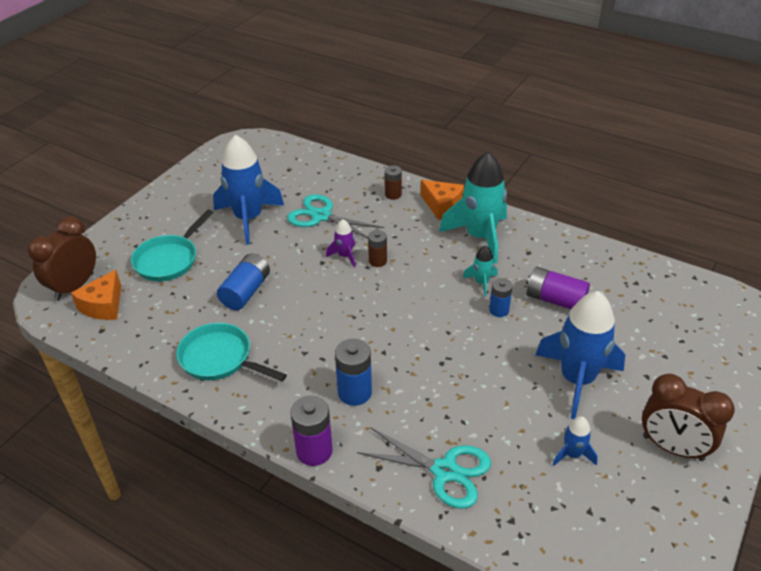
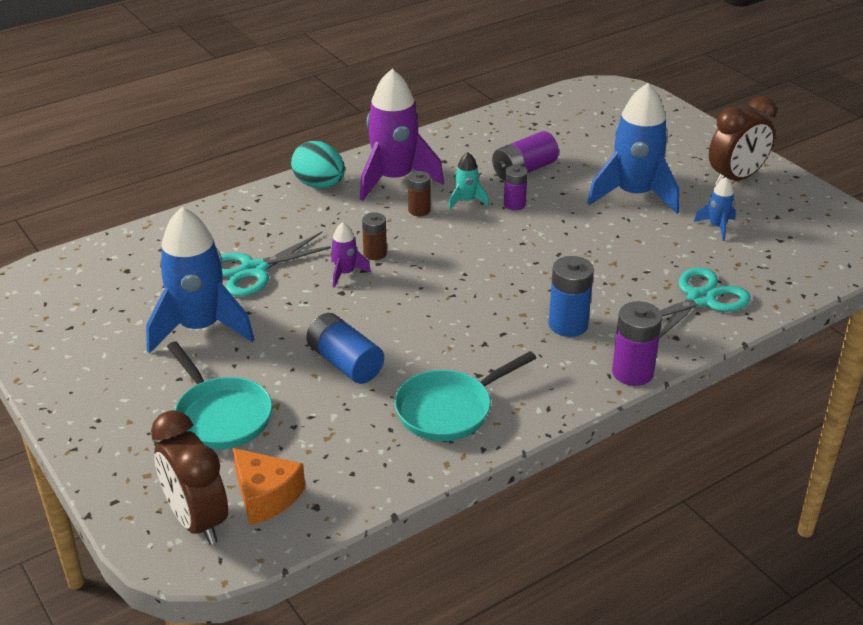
camera: 65 degrees left, 5 degrees down
brown battery [385,165,402,200] -> brown battery moved to [408,171,431,217]
orange cheese [421,180,464,220] -> turquoise egg [291,141,345,188]
turquoise rocket [439,152,507,263] -> purple rocket [360,69,444,201]
blue battery [489,278,513,317] -> purple battery [504,165,528,210]

